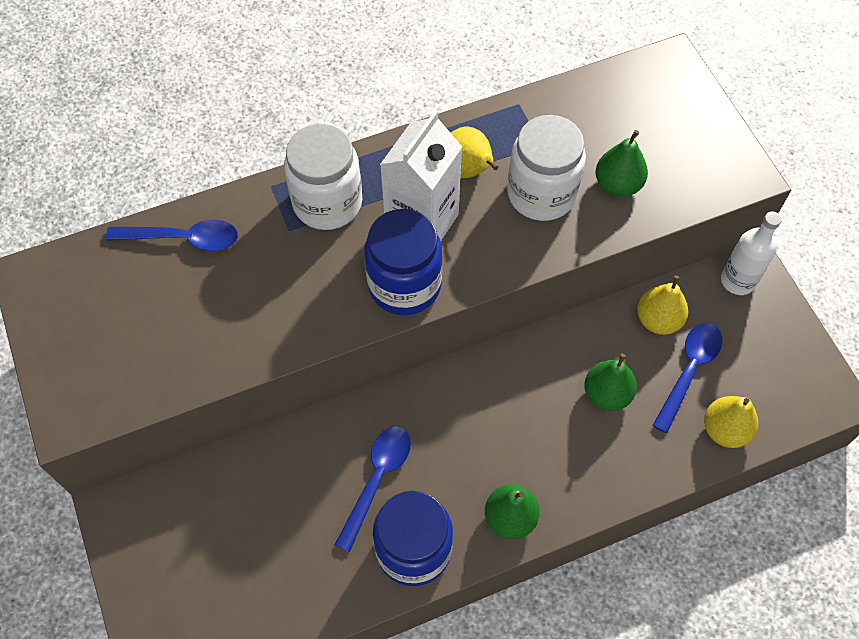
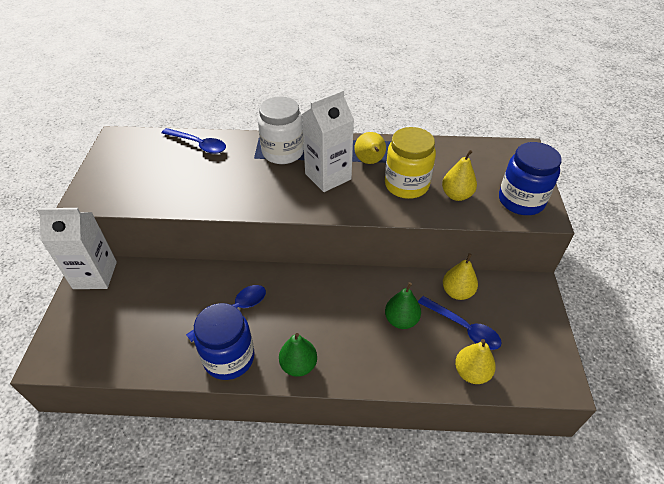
camera: 25 degrees right, 15 degrees down
blue jar [364,209,442,315] -> blue jar moved to [499,142,562,215]
white jar [507,115,586,221] -> yellow jar [385,127,436,199]
green pear [595,130,648,197] -> yellow pear [442,150,477,201]
blue spoon [652,323,722,433] -> blue spoon turned 75 degrees clockwise [418,296,502,350]
white bottle [721,211,782,295] -> none
none -> white carton [37,208,117,289]

